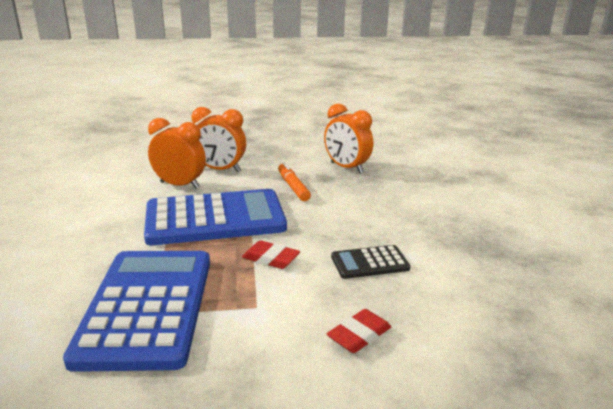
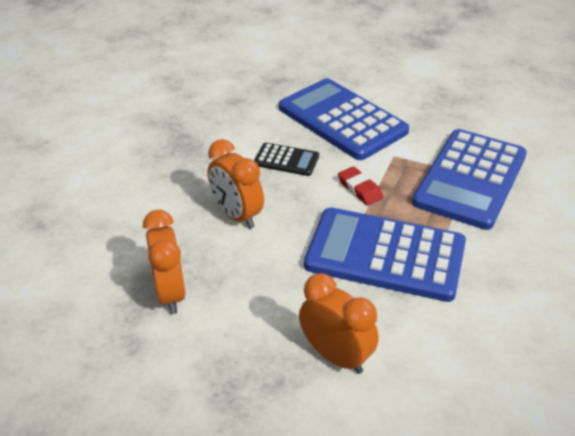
camera: 150 degrees left, 15 degrees up
orange clock [148,118,206,189] -> orange clock moved to [208,139,264,229]
orange marker [278,162,311,201] -> none
red eraser [327,309,391,353] -> blue calculator [279,78,409,160]

